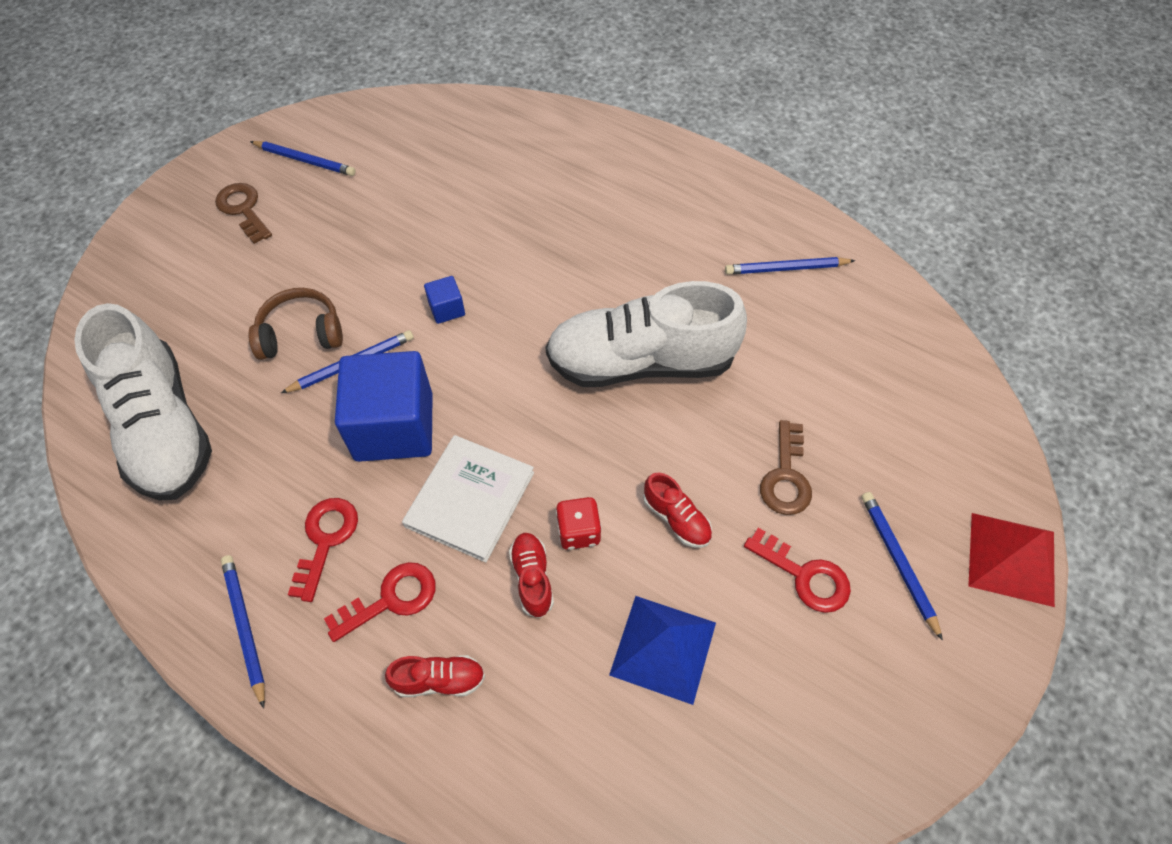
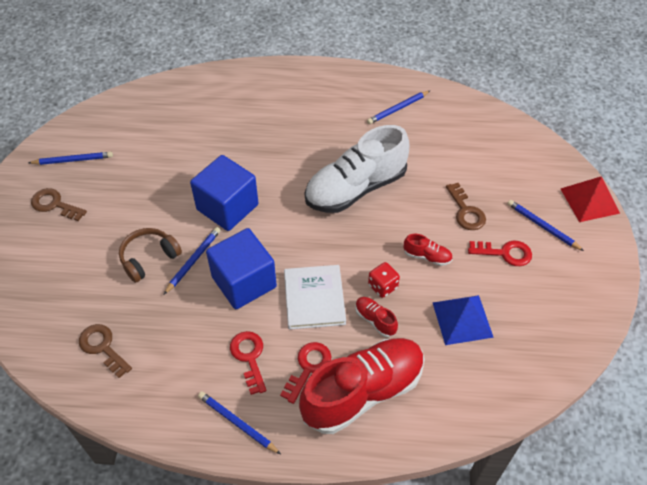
camera: 30 degrees left, 5 degrees down
white shoe [74,303,212,501] -> brown key [79,324,132,378]
red shoe [385,655,485,697] -> red shoe [299,338,425,434], size x2.47
blue cube [424,276,465,324] -> blue cube [190,155,258,231], size x2.34

